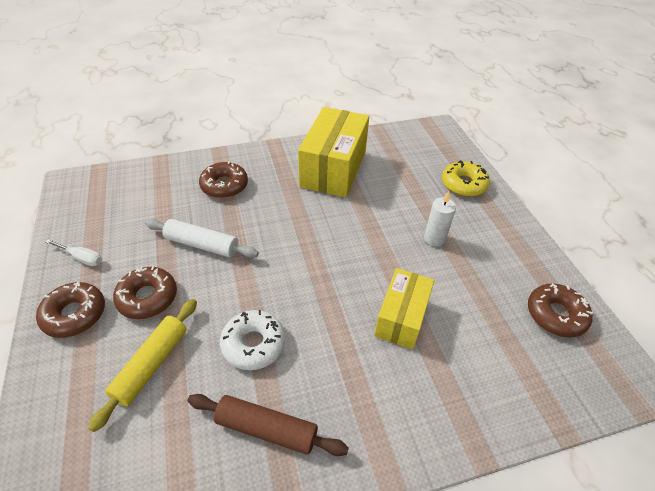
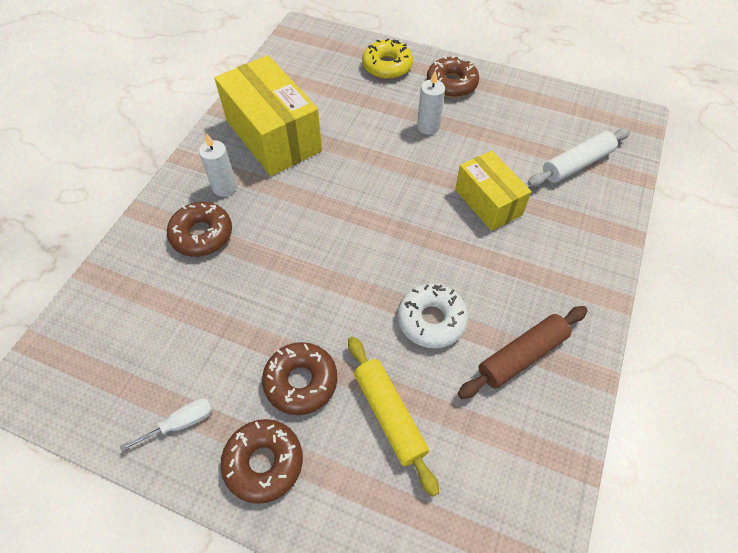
camera: 50 degrees left, 10 degrees up
white rolling pin [145,219,259,258] -> white rolling pin moved to [528,128,630,187]
brown donut [528,283,593,338] -> brown donut moved to [427,56,479,98]
none -> white candle [199,134,237,197]

